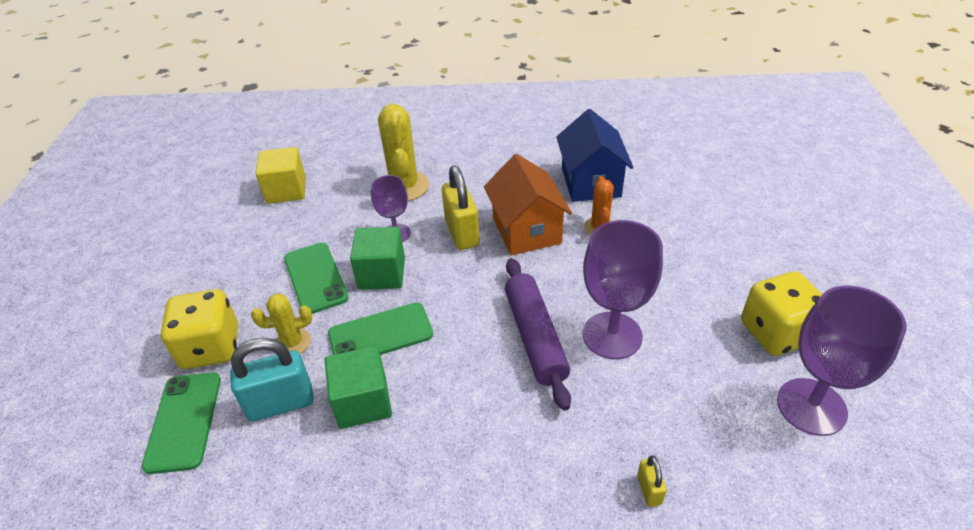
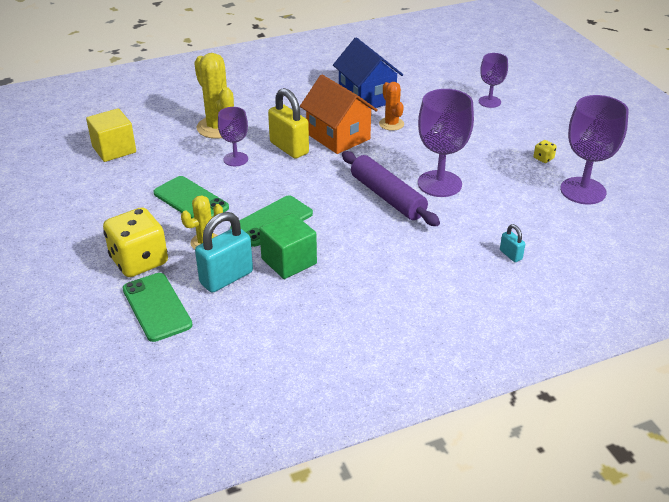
camera: 25 degrees left, 5 degrees down
green cube [350,227,405,290] -> none
yellow padlock [637,455,667,507] -> turquoise padlock [500,224,525,262]
yellow dice [741,271,822,356] -> yellow dice [534,140,557,163], size x0.40
none -> purple goblet [479,53,508,108]

